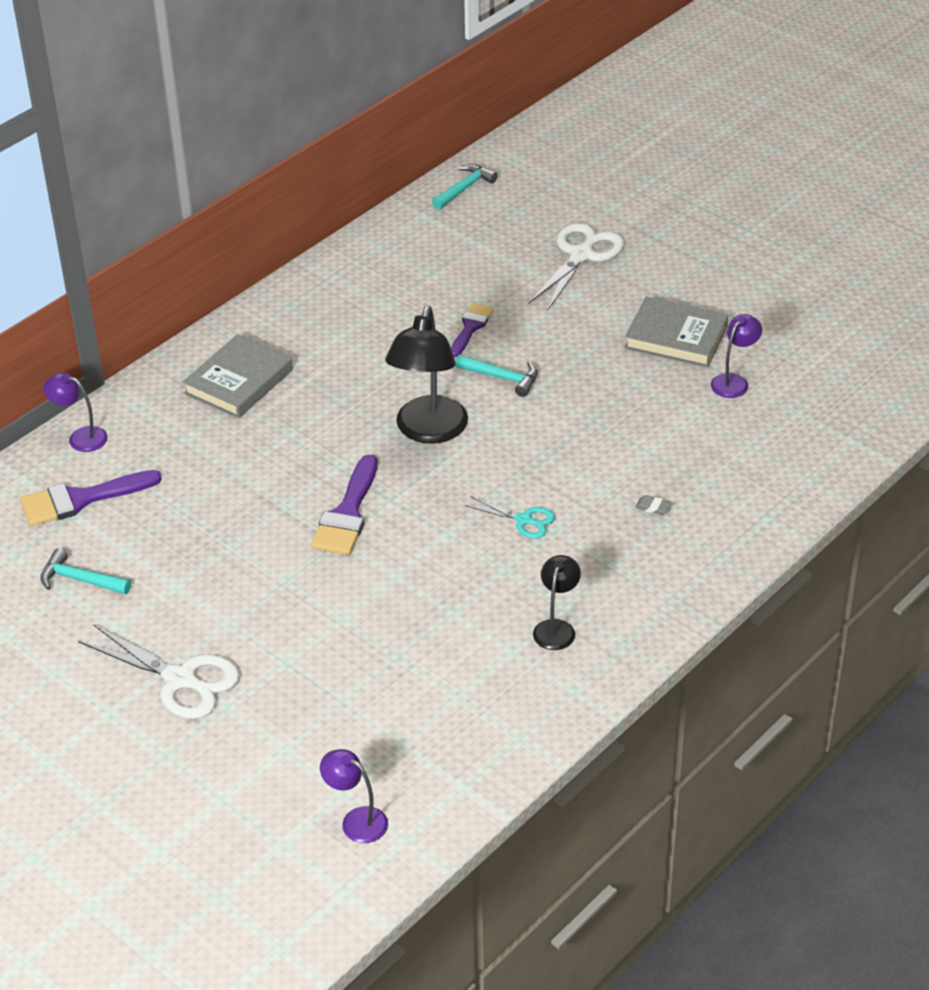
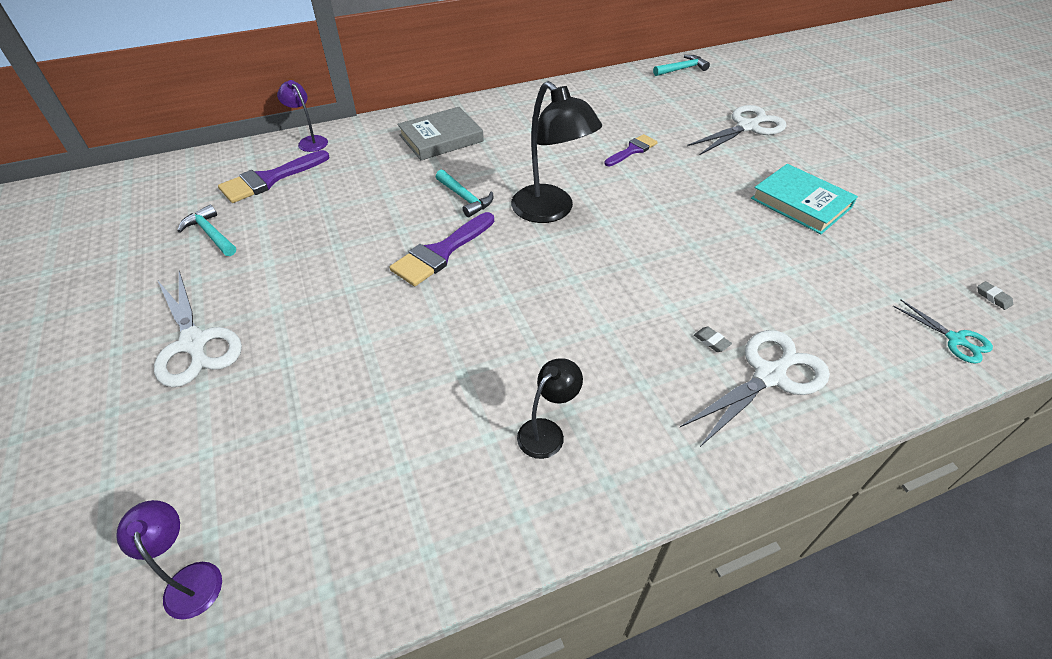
camera: 25 degrees right, 5 degrees up
purple brush [20,470,162,526] -> purple brush turned 45 degrees counterclockwise [218,150,329,203]
black lamp [385,306,468,444] -> black lamp turned 75 degrees counterclockwise [511,81,602,223]
turquoise hammer [455,355,537,397] -> turquoise hammer moved to [436,170,493,217]
turquoise scissors [465,496,555,538] -> turquoise scissors moved to [893,299,993,364]
grey book [625,297,728,368] -> turquoise book [751,164,858,234]
purple lamp [711,314,762,398] -> none
none -> white scissors [680,330,830,447]
none -> grey eraser [977,281,1013,310]

